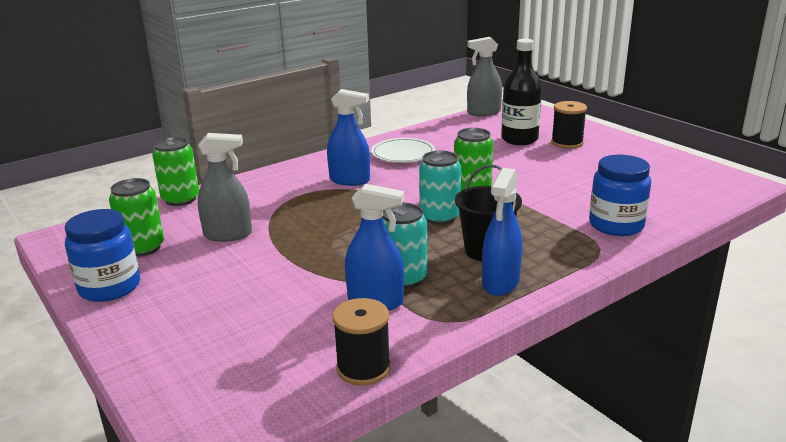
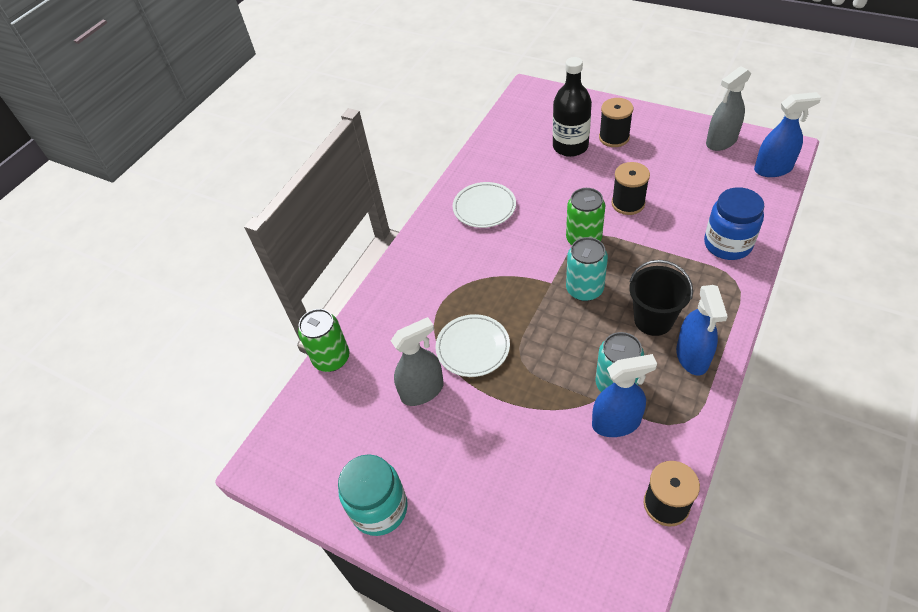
camera: 20 degrees left, 25 degrees up
blue jar [65,209,140,302] -> turquoise jar [338,454,408,536]
green can [109,178,164,257] -> none
blue spray bottle [327,89,370,186] -> blue spray bottle moved to [754,92,821,177]
grey spray bottle [467,37,502,116] -> grey spray bottle moved to [706,67,751,151]
none -> white plate [436,314,510,377]
none -> black spool [611,162,650,215]

